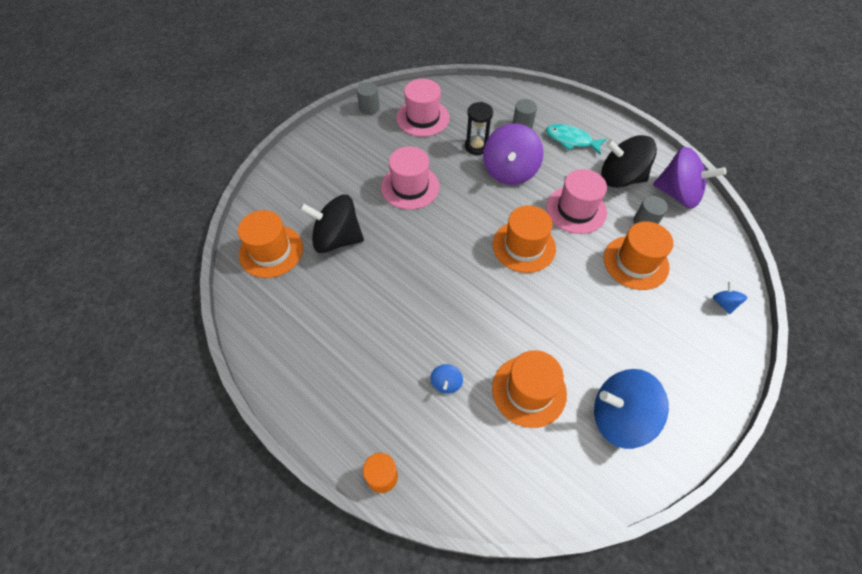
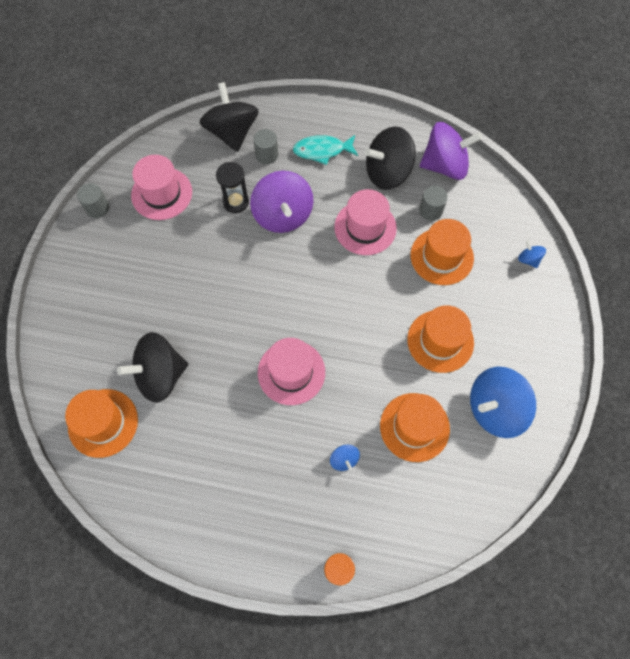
camera: 30 degrees left, 10 degrees up
pink hat [381,146,440,210] -> pink hat moved to [258,338,325,405]
orange hat [493,205,556,273] -> orange hat moved to [407,305,474,373]
none -> black spinning top [199,82,259,152]

